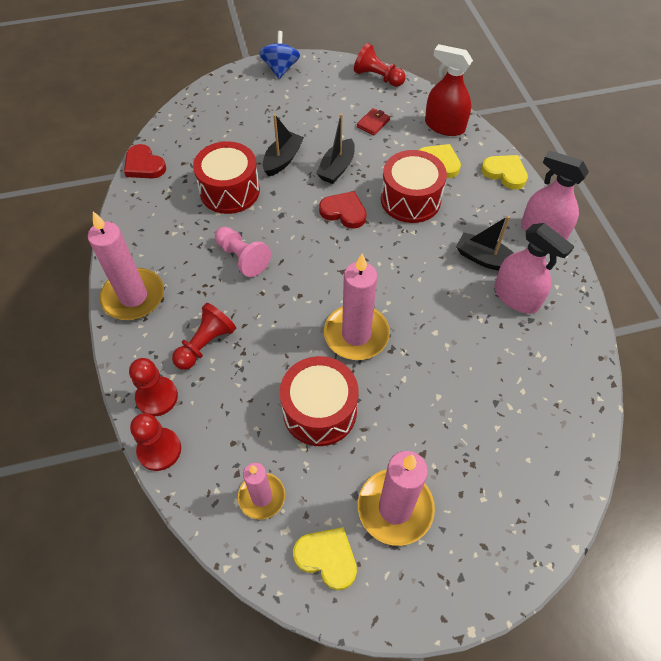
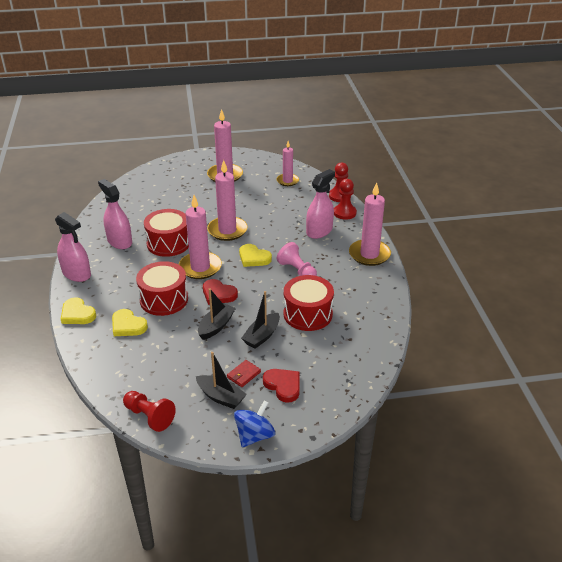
camera: 175 degrees left, 20 degrees down
red heart [124,144,166,178] -> red heart moved to [263,369,300,403]
red pawn [172,303,236,370] -> pink spray bottle [306,169,335,239]
blue spinning top [259,31,300,79] -> blue spinning top turned 150 degrees counterclockwise [234,400,275,447]
red drum [280,356,359,446] -> red drum moved to [144,209,189,257]
yellow heart [293,527,357,590] -> yellow heart moved to [239,244,272,267]
red wallet [357,108,390,135] -> red wallet moved to [227,360,261,387]
red spray bottle [425,44,473,136] -> none
black boat [456,216,514,271] -> black boat moved to [196,352,247,409]
none -> pink candle [179,195,222,279]

